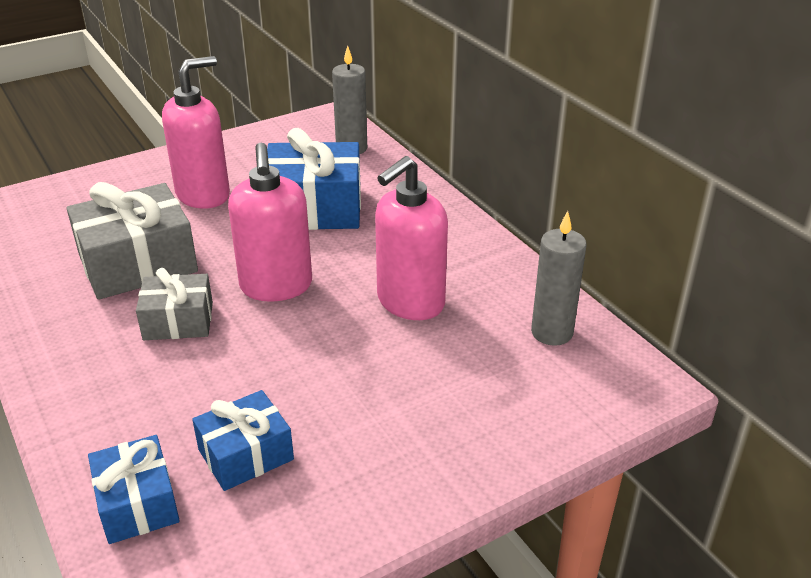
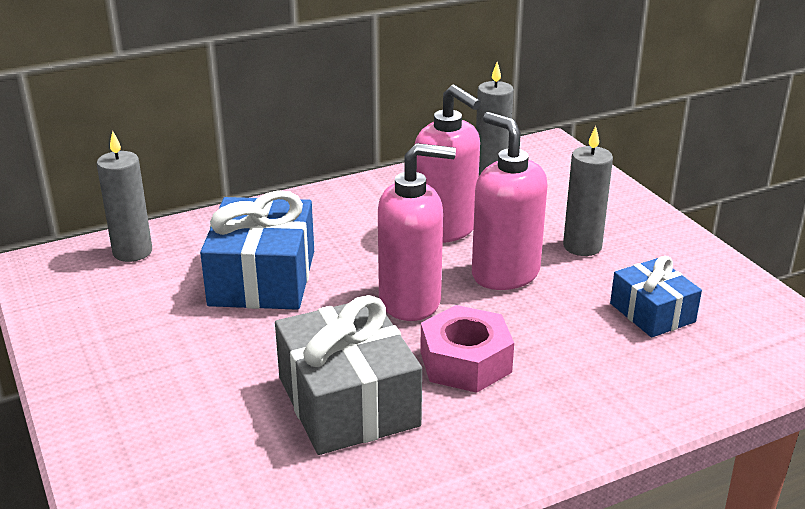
camera: 85 degrees left, 5 degrees down
blue gift [88,435,180,544] -> none
grey gift [136,268,213,340] -> pink nut [420,305,514,393]
pink soap dispenser [162,56,230,209] -> pink soap dispenser moved to [472,112,548,290]
none -> grey candle [563,126,613,256]

